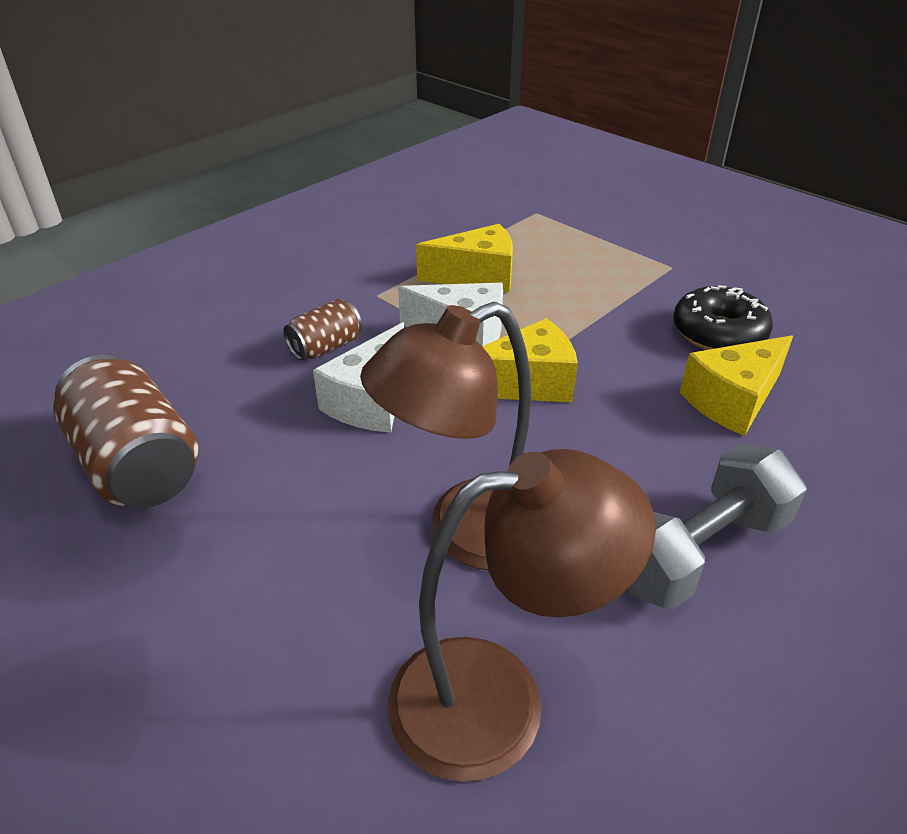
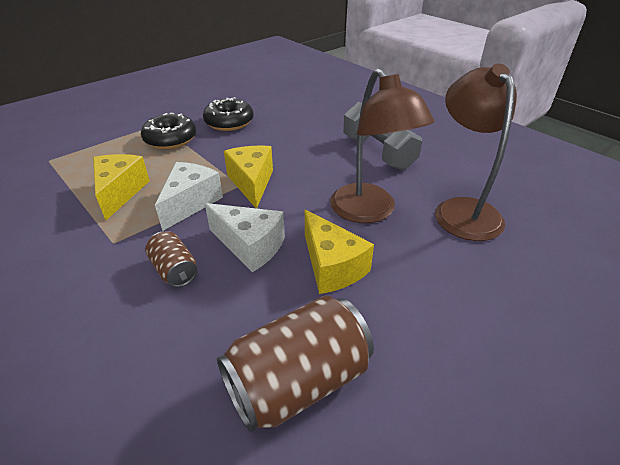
camera: 85 degrees left, 0 degrees up
yellow cheese [680,335,793,436] -> yellow cheese moved to [305,209,374,294]
none -> black donut [141,113,196,149]

